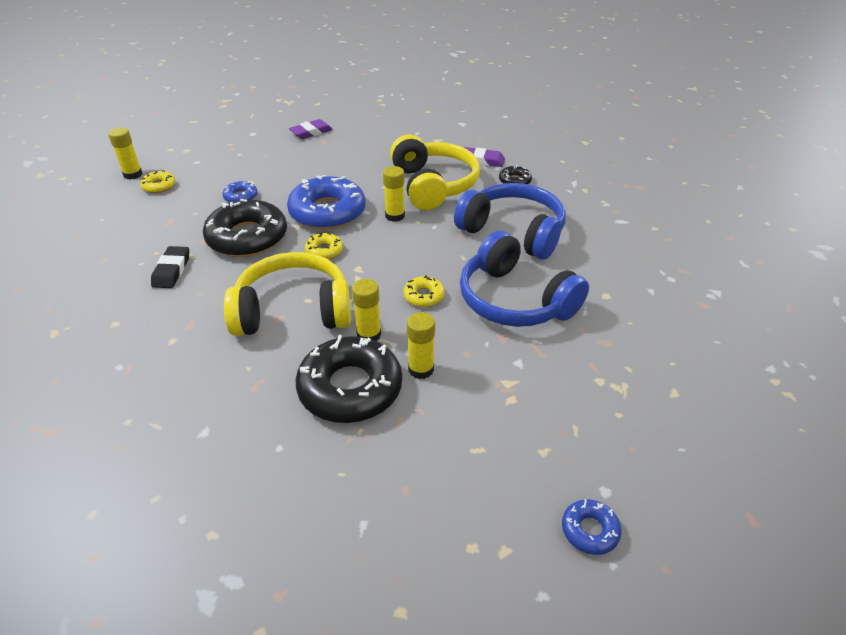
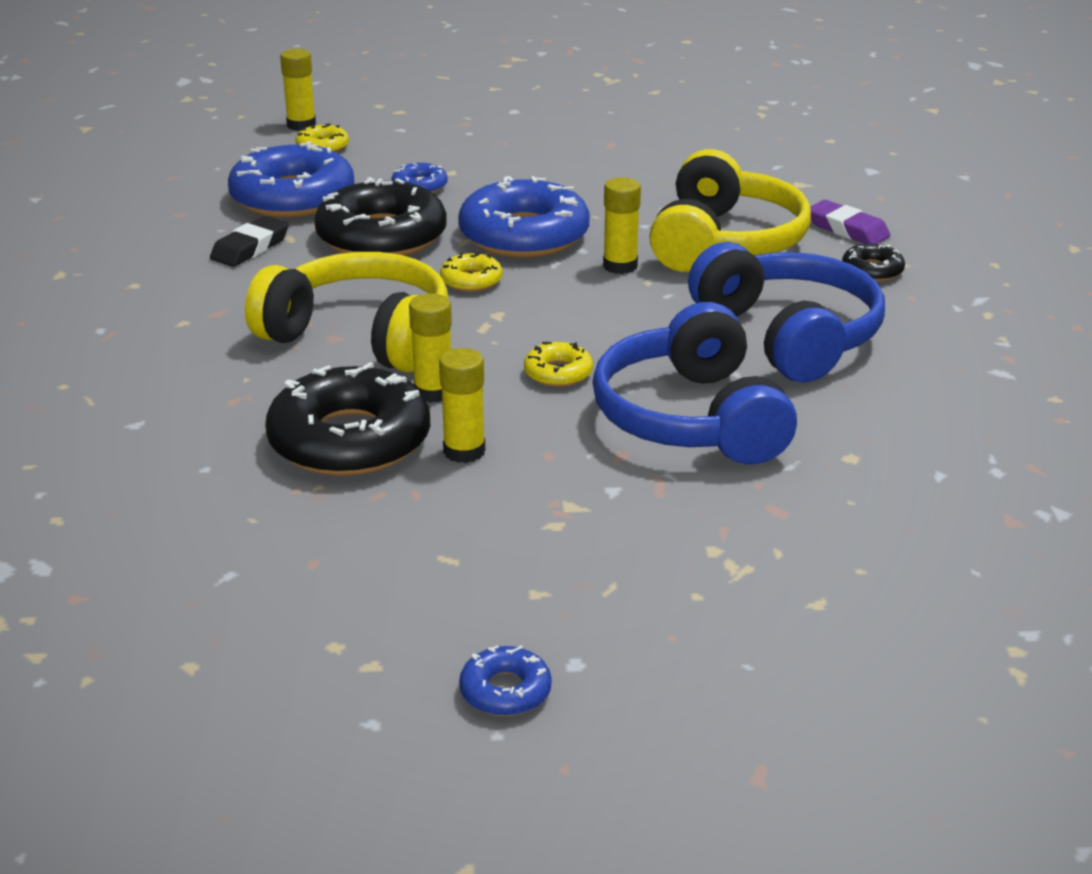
camera: 30 degrees right, 10 degrees down
purple eraser [289,119,333,139] -> none
none -> blue donut [228,141,355,218]

